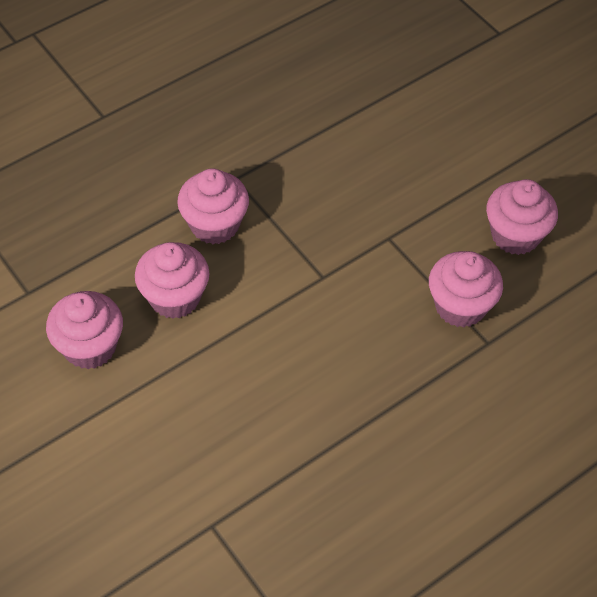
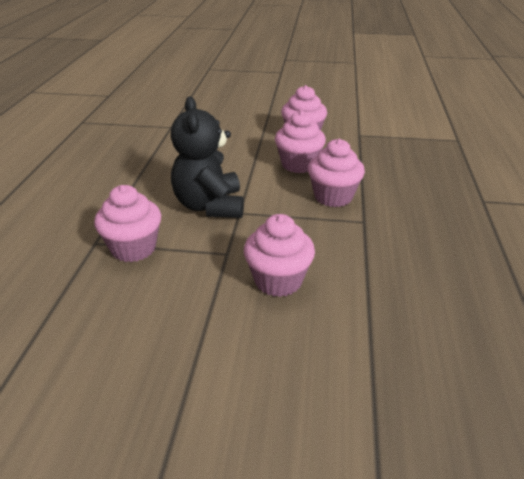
camera: 135 degrees right, 20 degrees down
pink cupcake [486,179,558,255] -> pink cupcake moved to [244,214,315,297]
none -> black teddy bear [171,96,244,218]

